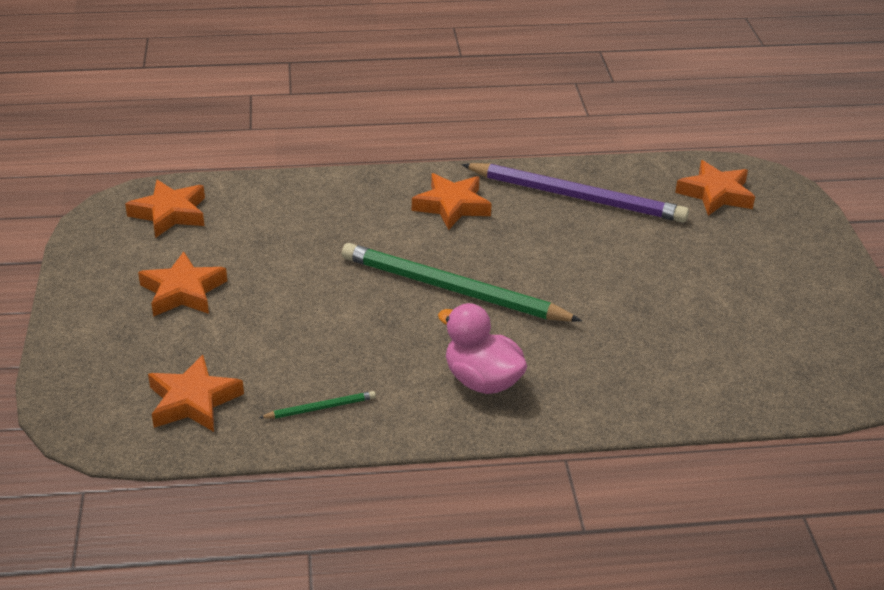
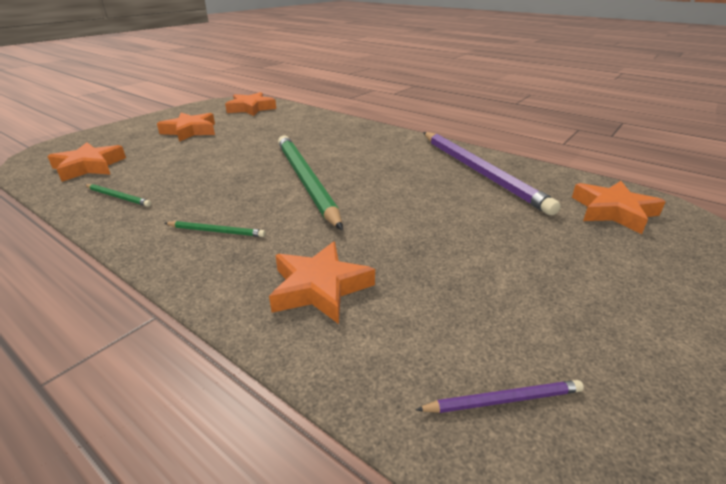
camera: 45 degrees right, 5 degrees down
orange star [412,173,492,230] -> orange star moved to [269,242,375,324]
pink duck [438,303,527,394] -> green pencil [165,221,266,237]
none -> purple pencil [416,380,584,413]

